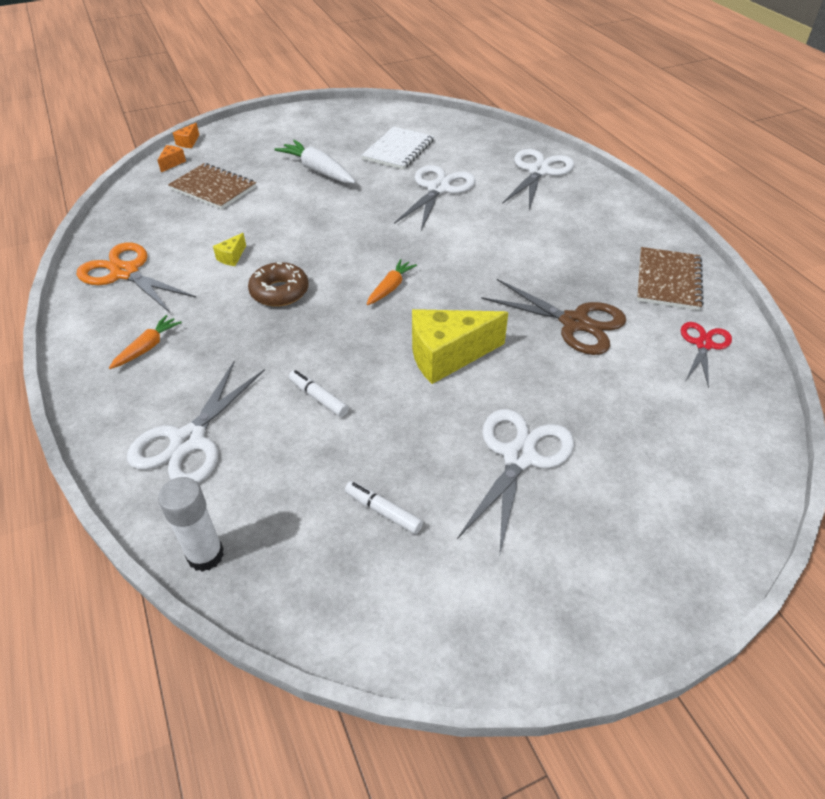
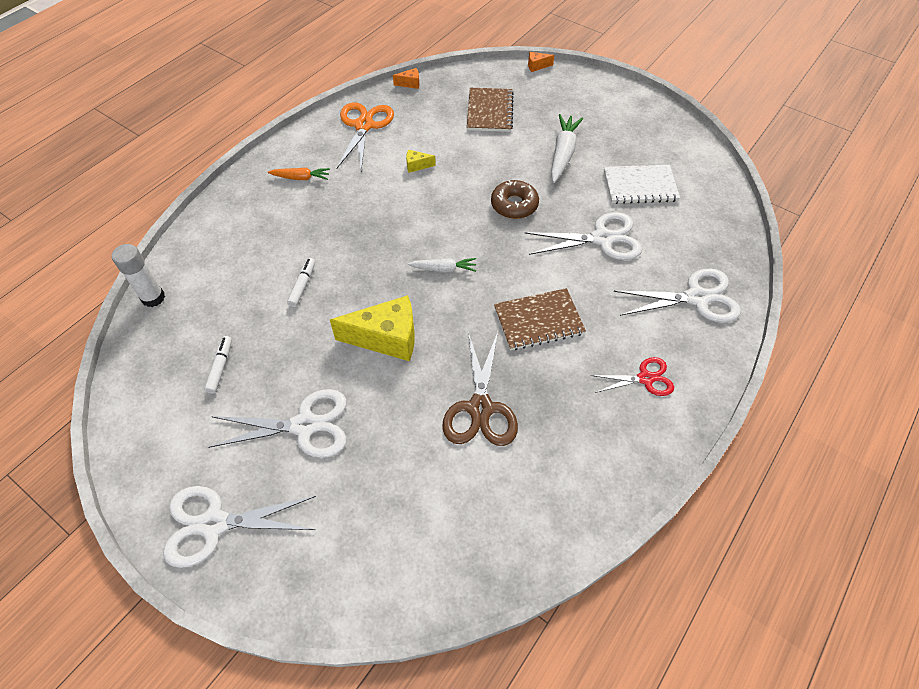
camera: 60 degrees right, 10 degrees up
white scissors [127,361,265,483] -> white scissors moved to [163,486,316,568]
orange cheese [157,145,186,172] -> orange cheese moved to [393,68,419,89]
brown donut [248,262,309,307] -> brown donut moved to [491,180,539,219]
orange carrot [367,259,417,305] -> white carrot [408,258,476,272]
yellow cheese [412,309,508,384] -> yellow cheese turned 135 degrees clockwise [330,295,415,361]
brown notebook [637,247,704,310] -> brown notebook moved to [494,288,586,350]
red scissors [681,322,732,388] -> red scissors moved to [590,357,674,396]

